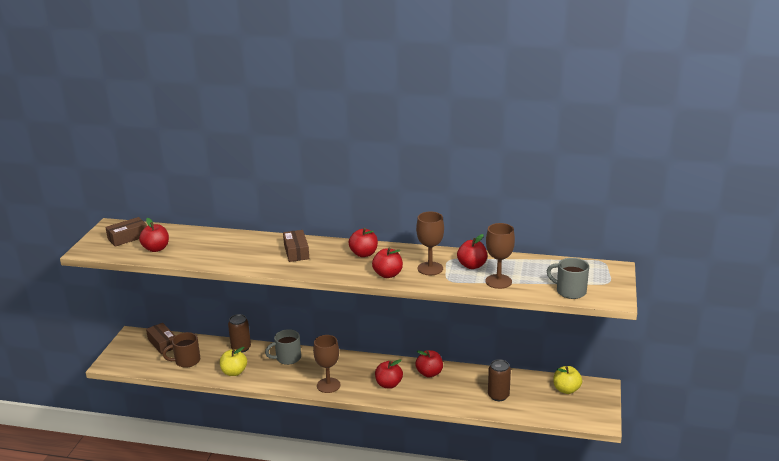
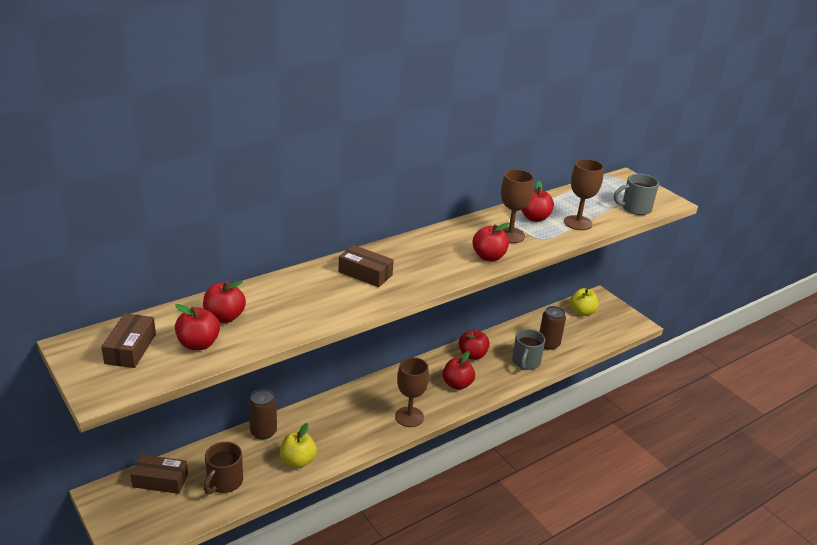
camera: 50 degrees left, 5 degrees up
grey mug [265,329,301,365] -> grey mug moved to [512,329,545,370]
red apple [349,228,378,257] -> red apple moved to [203,280,246,323]

